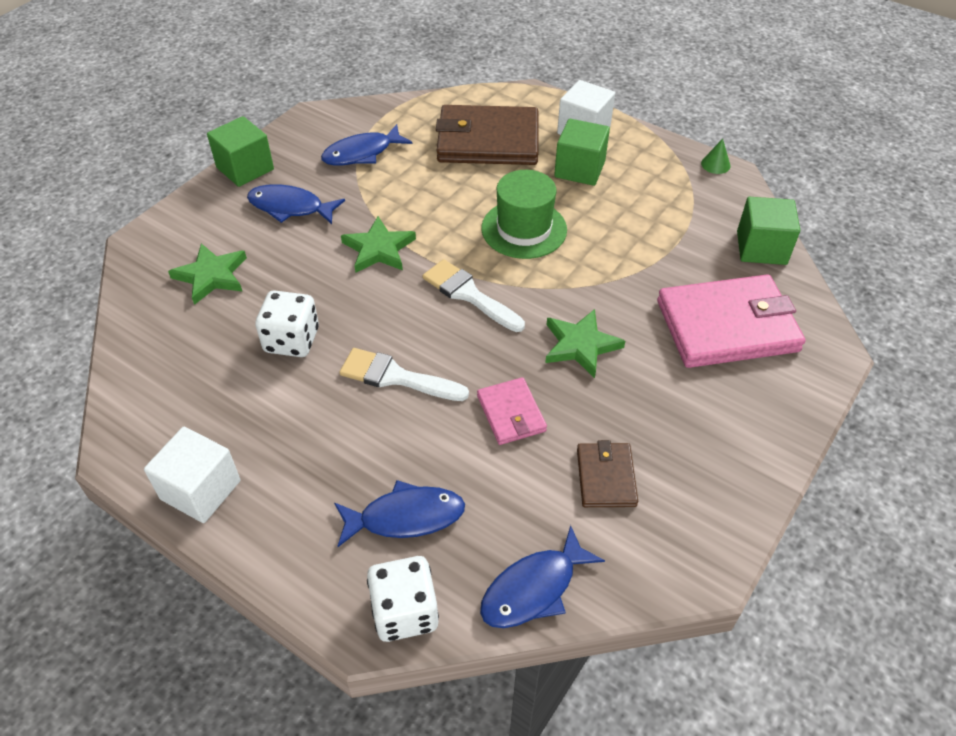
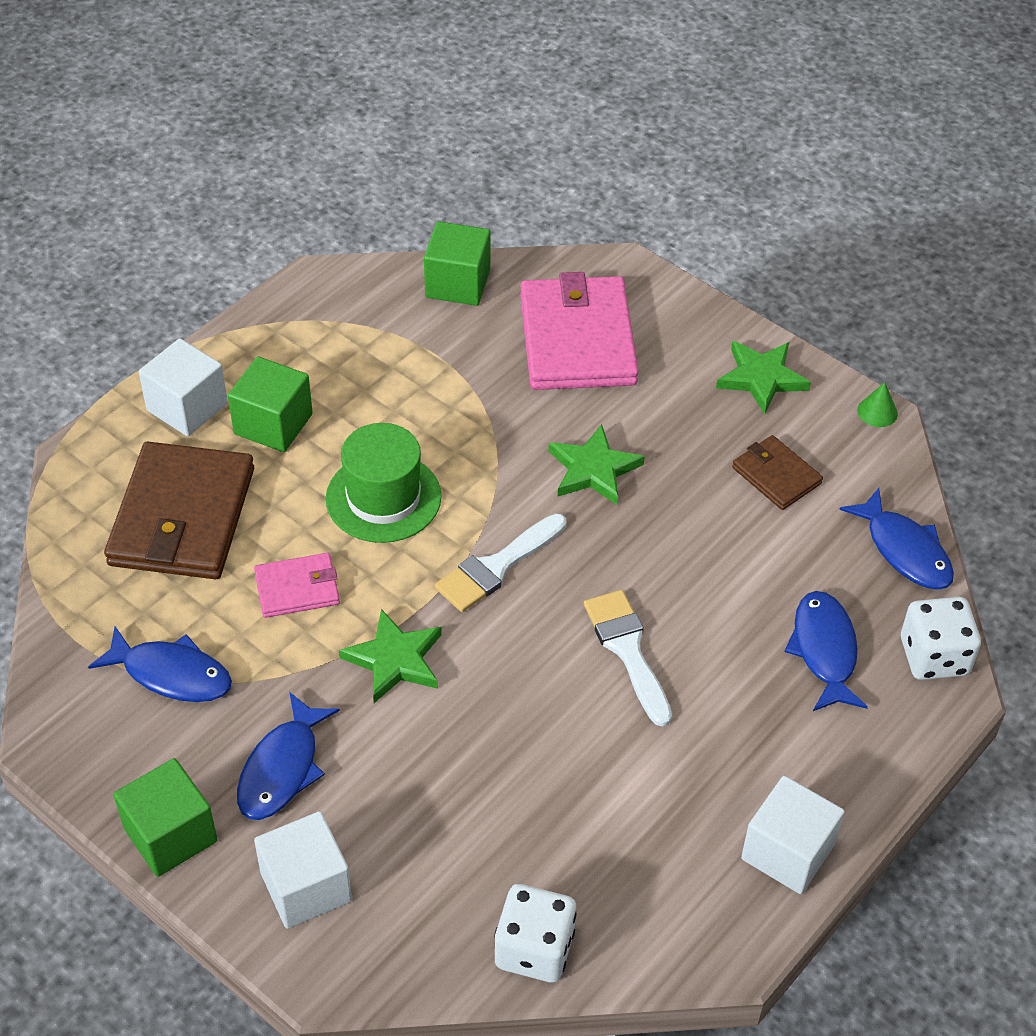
camera: 85 degrees left, 0 degrees up
green star [168,243,247,305] -> green star moved to [716,341,811,414]
white dice [255,290,319,357] -> white dice moved to [494,884,577,983]
blue fish [321,124,412,166] -> blue fish turned 45 degrees counterclockwise [88,626,232,702]
white brush [339,348,469,401] -> white brush turned 135 degrees clockwise [584,590,672,727]
pink wallet [477,377,547,445] -> pink wallet moved to [254,553,340,618]
brown wallet [577,440,638,507] -> brown wallet turned 45 degrees clockwise [732,435,823,510]
green cone [701,139,731,174] -> green cone moved to [857,382,898,427]
none -> white cube [254,811,352,929]

